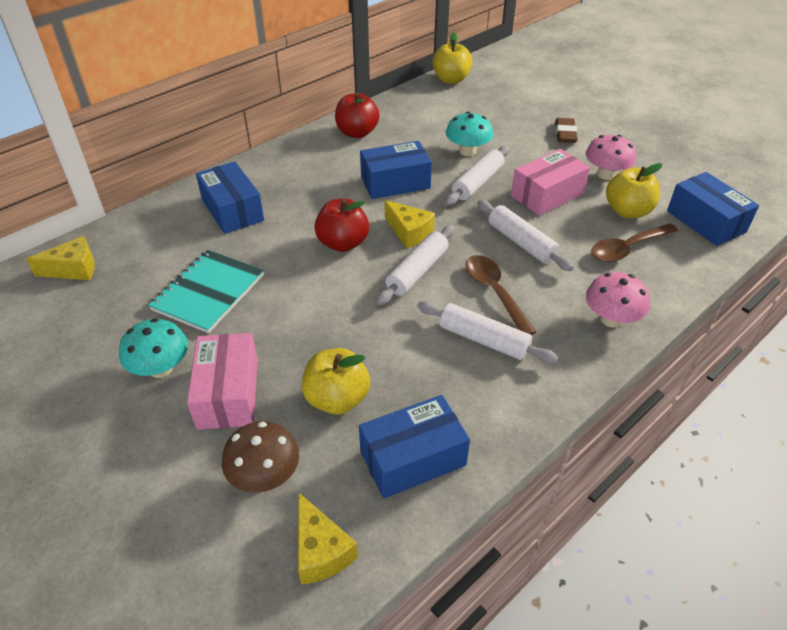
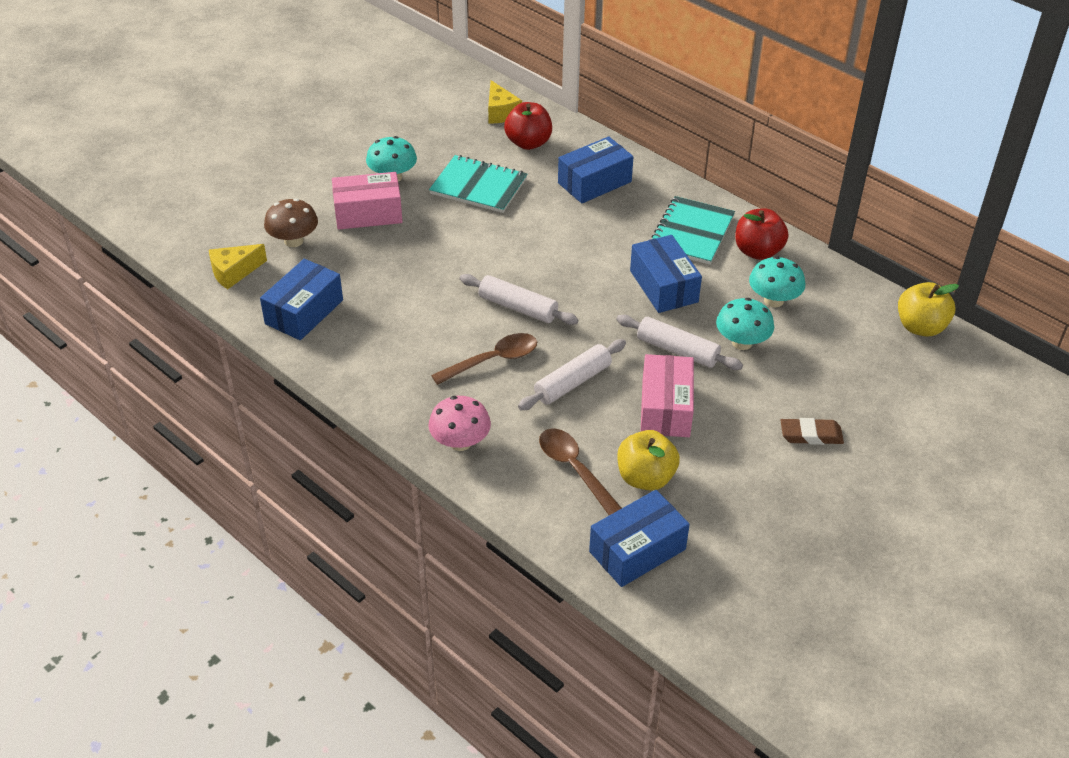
camera: 85 degrees right, 0 degrees up
yellow apple [302,348,370,415] -> none
red apple [314,199,369,252] -> red apple moved to [504,102,552,150]
blue box [359,395,470,499] -> blue box turned 60 degrees clockwise [260,259,343,340]
yellow cheese [385,200,435,249] -> none
white rolling pin [417,301,558,364] -> none
pink box [511,149,590,216] -> pink box turned 45 degrees clockwise [641,354,694,437]
pink mushroom [586,135,636,180] -> none
none -> turquoise notebook [651,196,735,265]
none -> turquoise mushroom [749,256,805,307]

